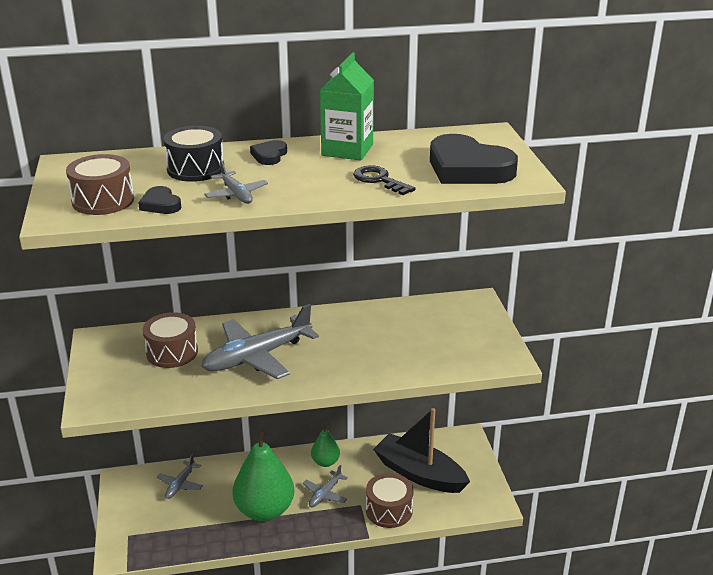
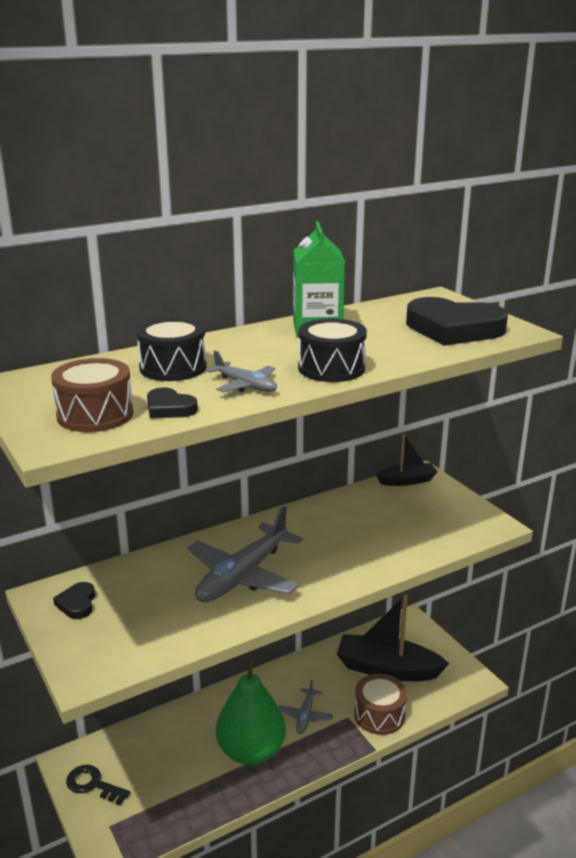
camera: 20 degrees left, 5 degrees down
brown drum [143,312,198,368] -> none
grey plane [157,454,203,499] -> none
black heart [250,140,287,165] -> black heart moved to [53,582,95,619]
green pear [311,424,340,467] -> none
black key [353,165,416,195] -> black key moved to [66,765,130,805]
none -> black drum [298,319,367,382]
none -> black boat [375,434,438,486]

